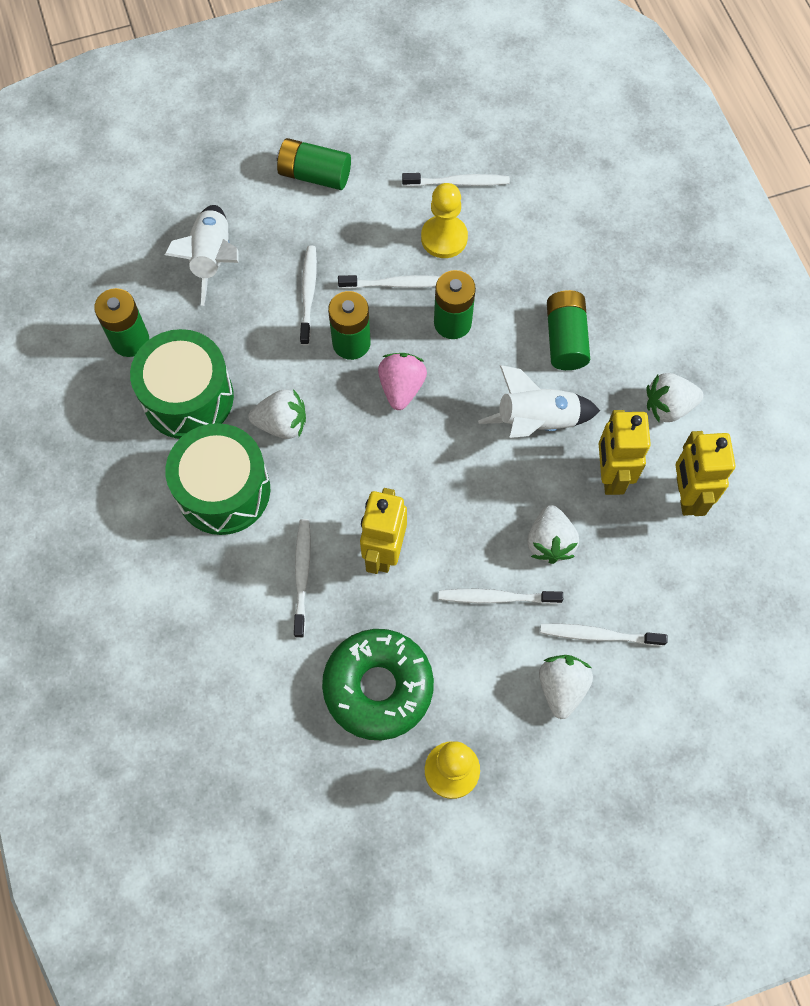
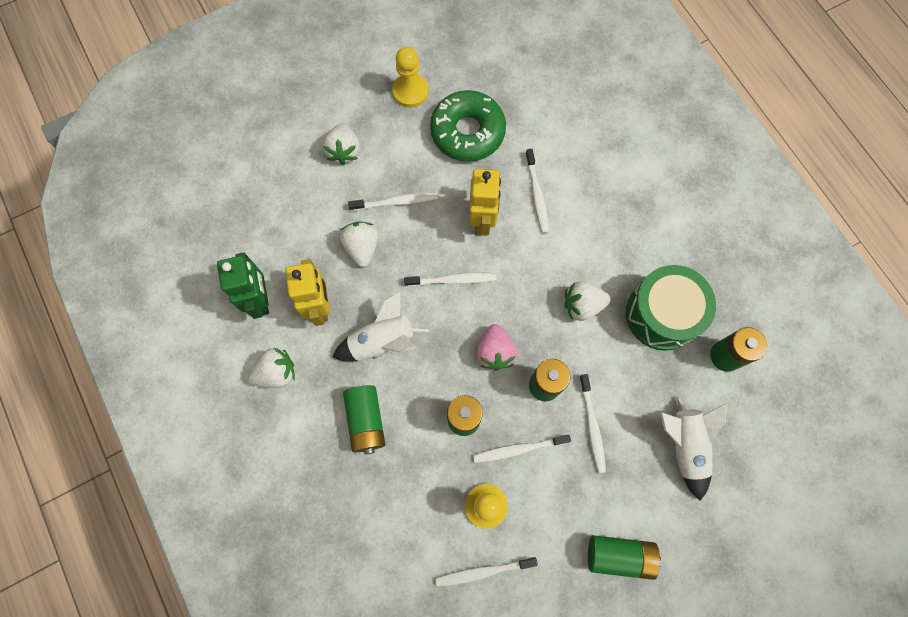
camera: 170 degrees right, 5 degrees up
green drum [165,423,270,535] -> none
white toothbrush [540,624,668,646] -> white toothbrush moved to [404,272,496,286]
yellow robot [675,431,736,516] -> green robot [217,252,269,319]

